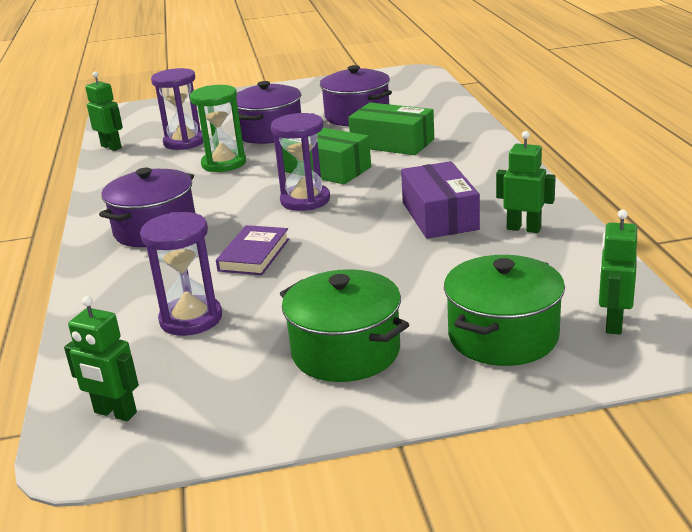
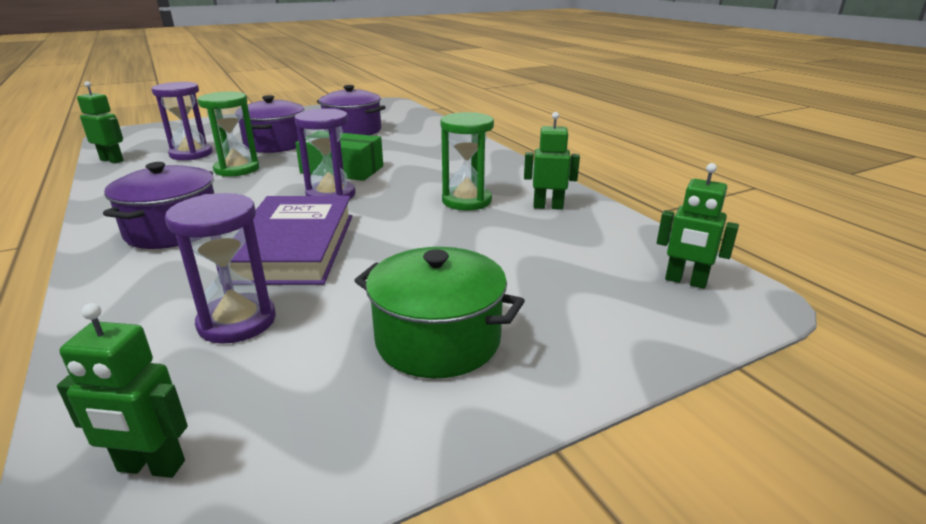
camera: 20 degrees left, 0 degrees up
purple book [216,225,289,275] -> purple book [216,196,352,285], size x1.84
green box [348,103,434,155] -> none
purple box [401,161,480,239] -> green hourglass [441,112,494,210]
green pot [444,255,565,366] -> none
green robot [599,210,637,334] -> green robot turned 60 degrees counterclockwise [657,163,739,289]

